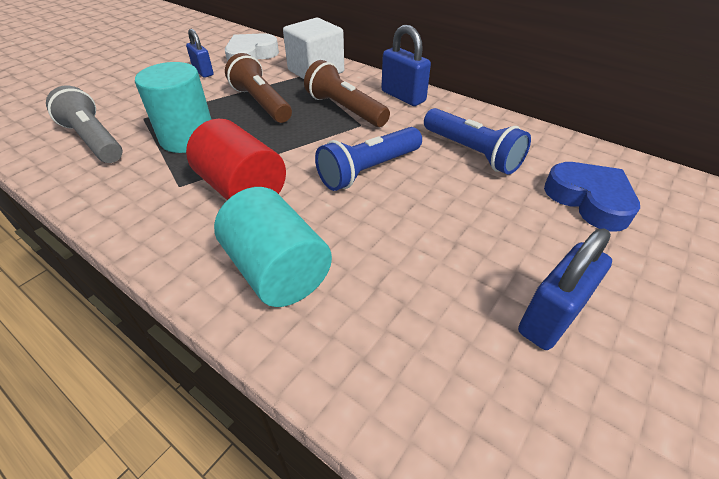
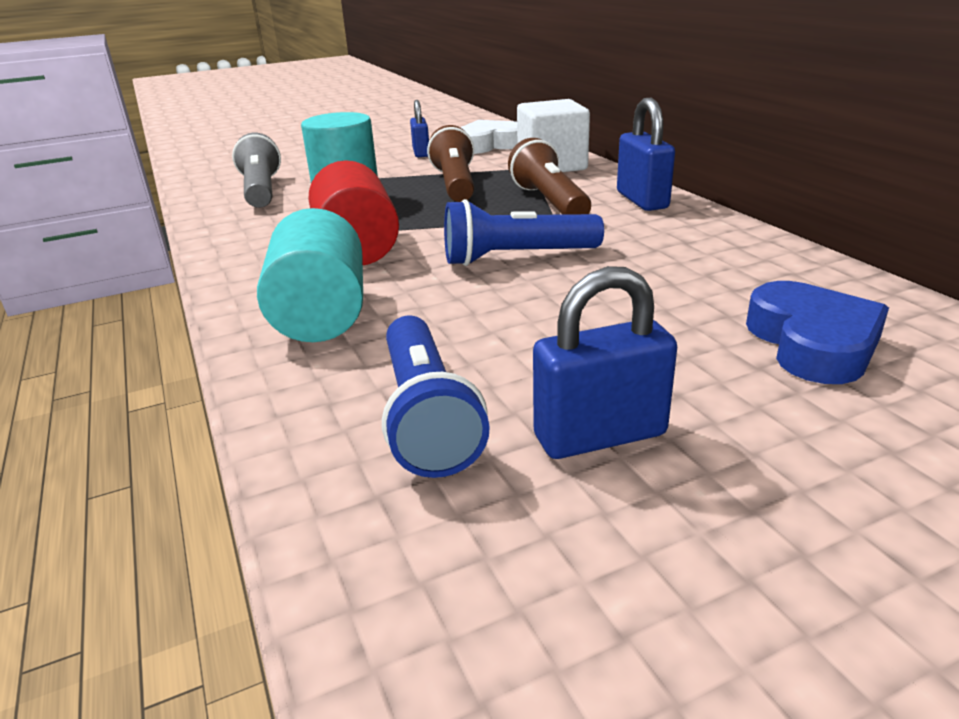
camera: 30 degrees right, 15 degrees down
blue flashlight [424,108,531,175] -> blue flashlight moved to [382,315,490,478]

